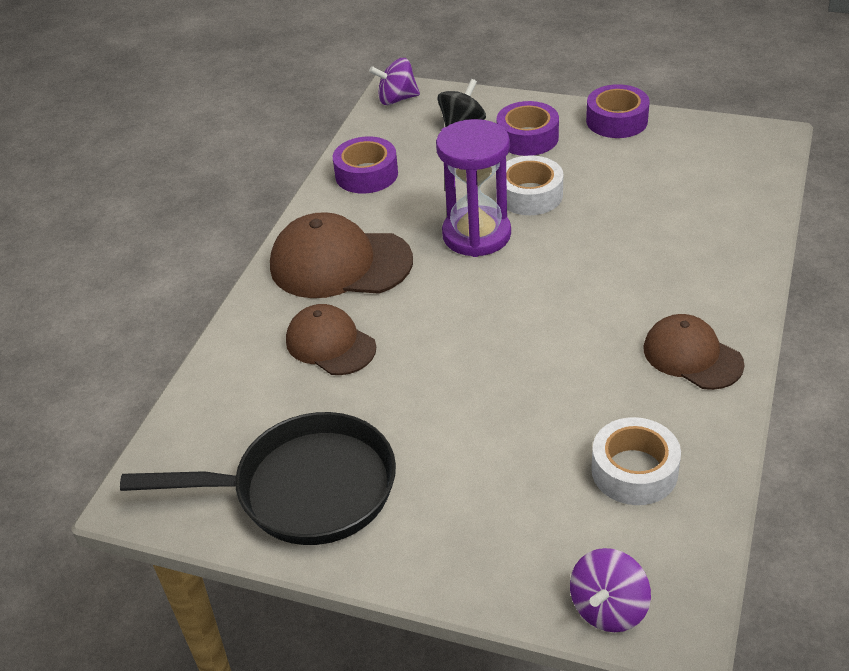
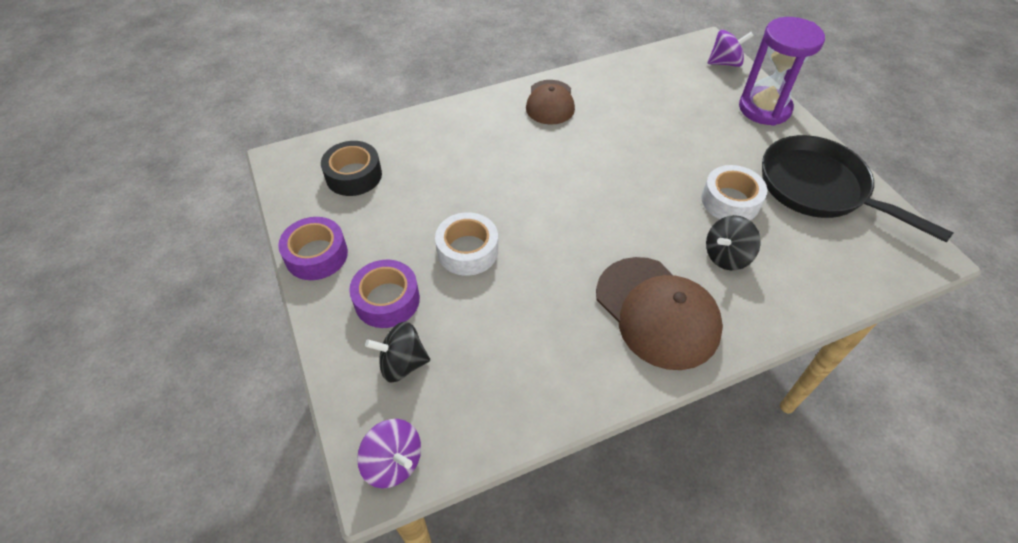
camera: 135 degrees left, 10 degrees up
brown cap [286,304,376,375] -> black spinning top [706,215,761,270]
purple tape [333,136,398,193] -> none
purple hourglass [436,119,511,257] -> purple hourglass moved to [739,17,825,126]
white tape [591,417,681,505] -> white tape moved to [701,165,767,220]
none -> black tape [321,141,382,196]

